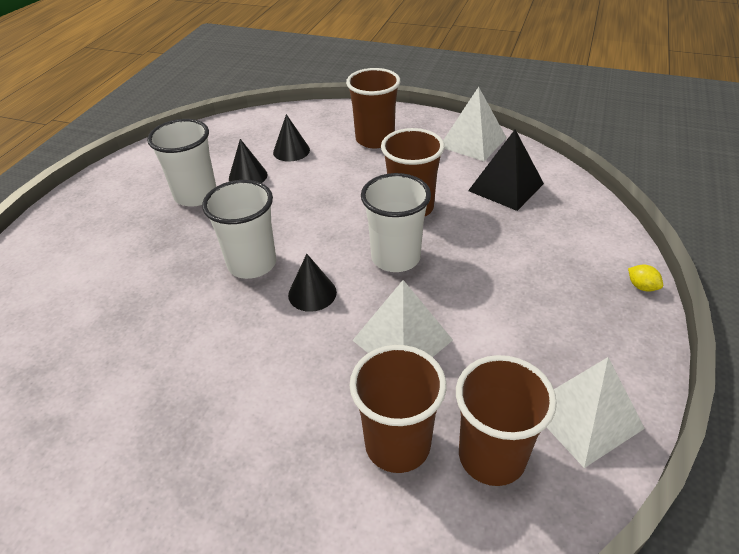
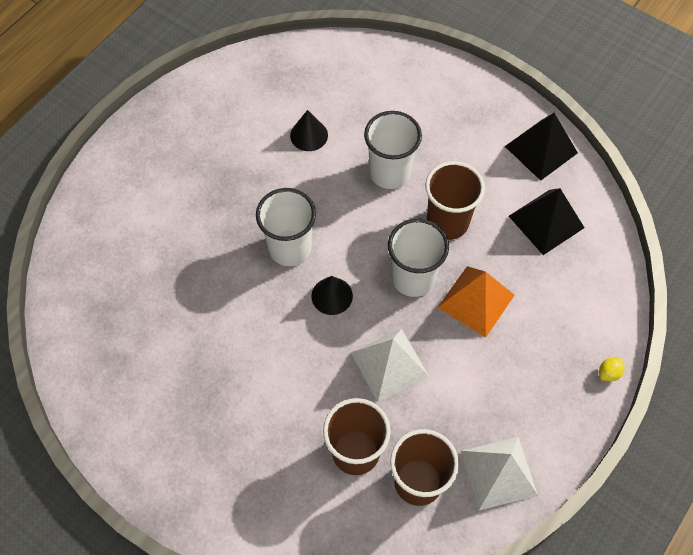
camera: 15 degrees right, 20 degrees up
white cup [147,119,216,207] -> white cup moved to [364,111,422,189]
black cone [273,114,310,162] -> none
brown cup [346,68,400,148] -> none
white pyramid [443,87,506,161] -> black pyramid [505,113,578,181]
yellow lemon [628,265,663,292] -> yellow lemon turned 75 degrees clockwise [599,357,625,382]
none -> orange pyramid [437,266,515,338]

